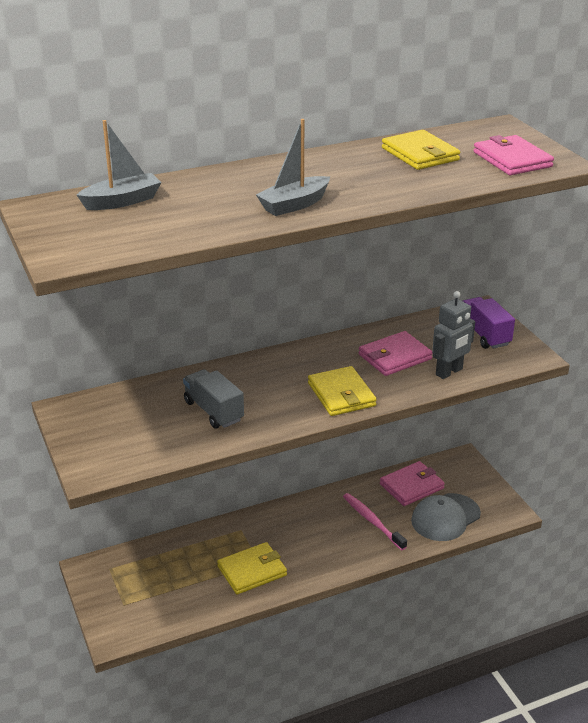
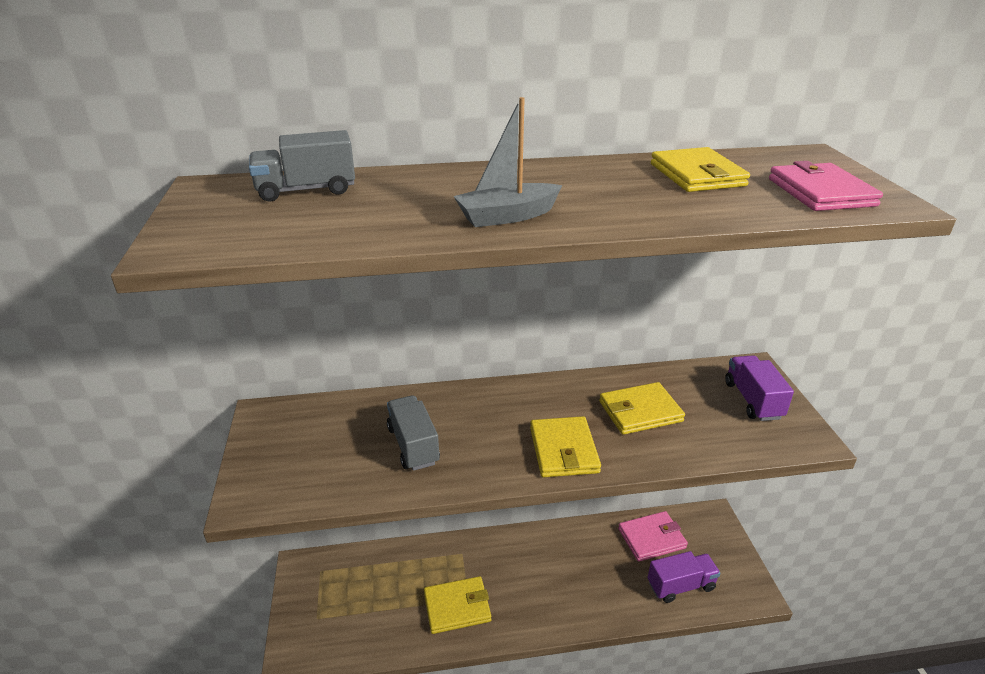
camera: 15 degrees right, 0 degrees up
grey boat [77,120,161,210] -> grey truck [249,130,355,202]
pink toothbrush [343,493,407,550] -> none
pink wallet [359,331,433,376] -> yellow wallet [599,382,685,435]
grey cap [411,493,481,541] -> purple truck [648,551,721,603]
grey robot [432,291,475,379] -> none

